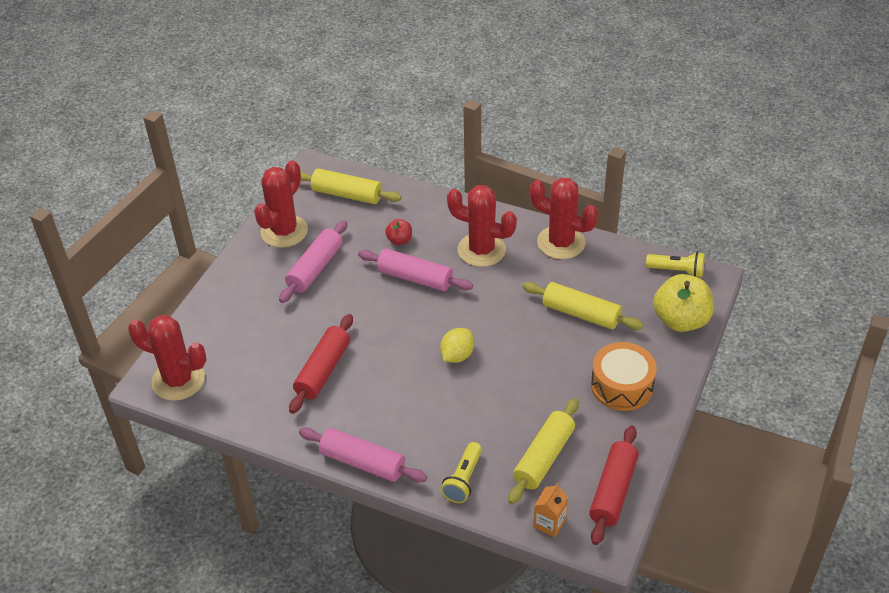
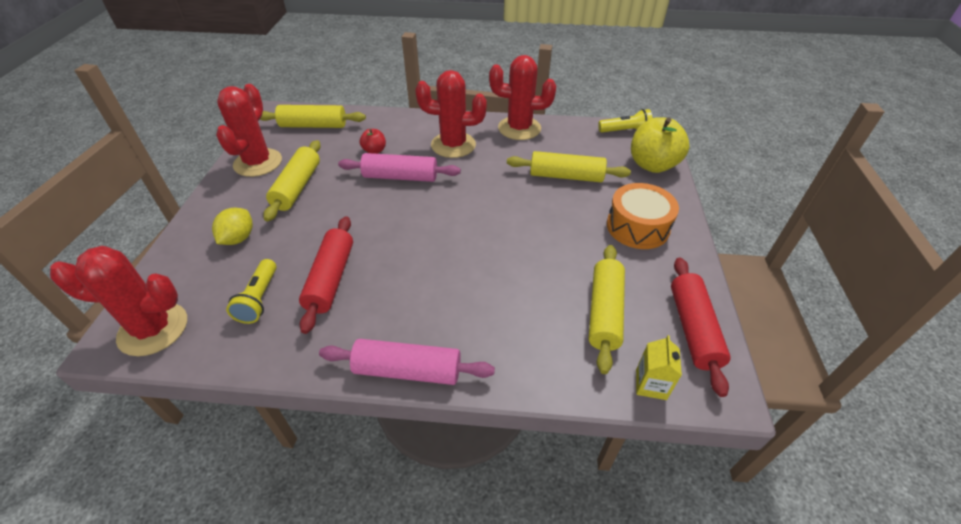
camera: 20 degrees left, 0 degrees up
pink rolling pin [279,220,347,303] -> yellow rolling pin [263,140,321,222]
yellow lemon [440,328,474,363] -> yellow lemon moved to [212,208,253,245]
yellow flashlight [441,442,482,503] -> yellow flashlight moved to [226,259,277,324]
orange carton [533,483,568,537] -> yellow carton [636,335,682,400]

